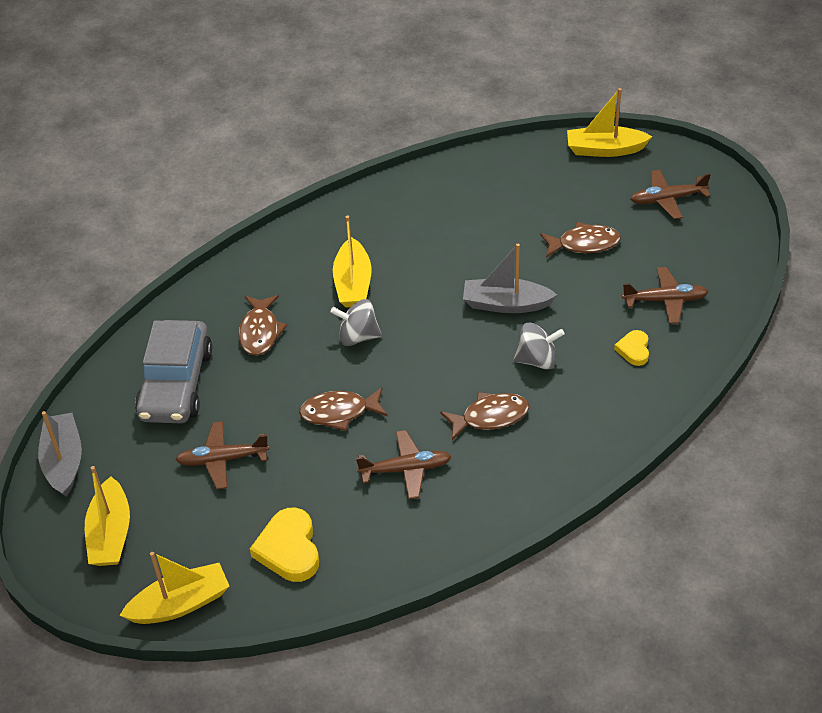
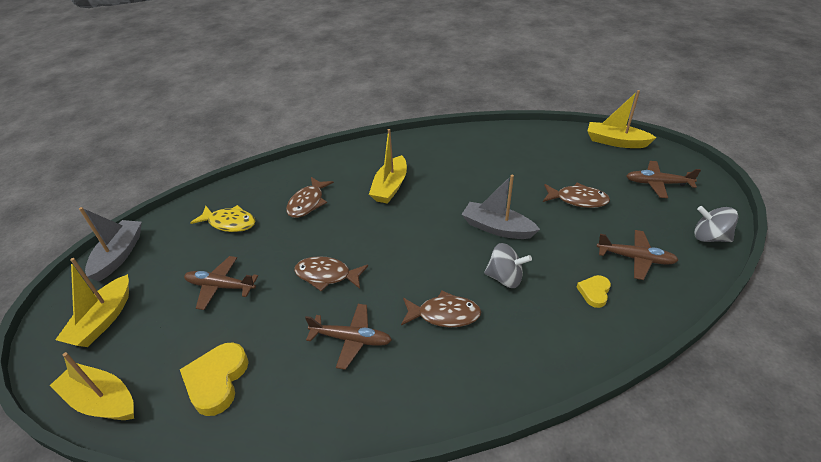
camera: 20 degrees right, 5 degrees down
yellow boat [119,552,229,624] -> yellow boat turned 150 degrees counterclockwise [50,352,134,420]
grey car [135,320,212,423] -> yellow fish [190,205,255,232]
grey spinning top [331,299,382,346] -> grey spinning top moved to [694,206,738,242]

